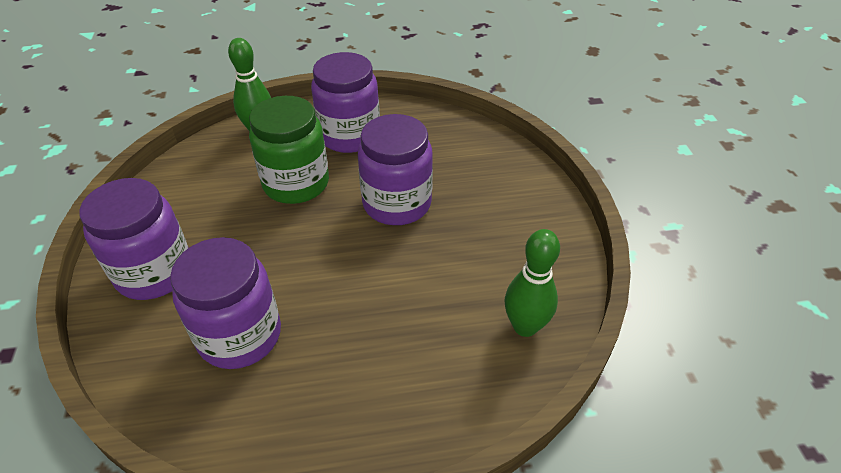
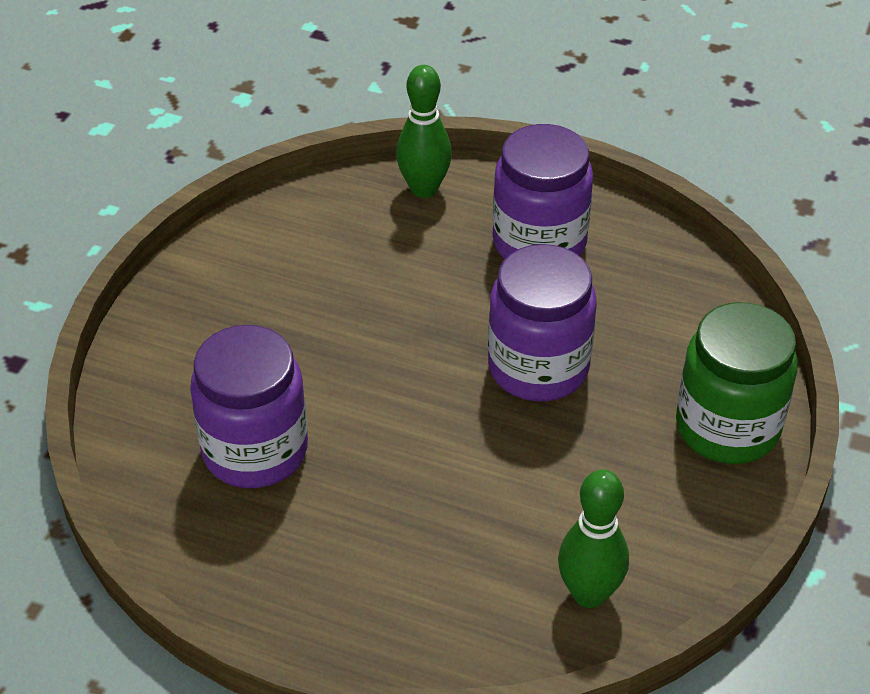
camera: 30 degrees right, 0 degrees up
purple jar [79,178,189,300] -> none
green jar [249,96,329,204] -> green jar moved to [676,302,798,464]

